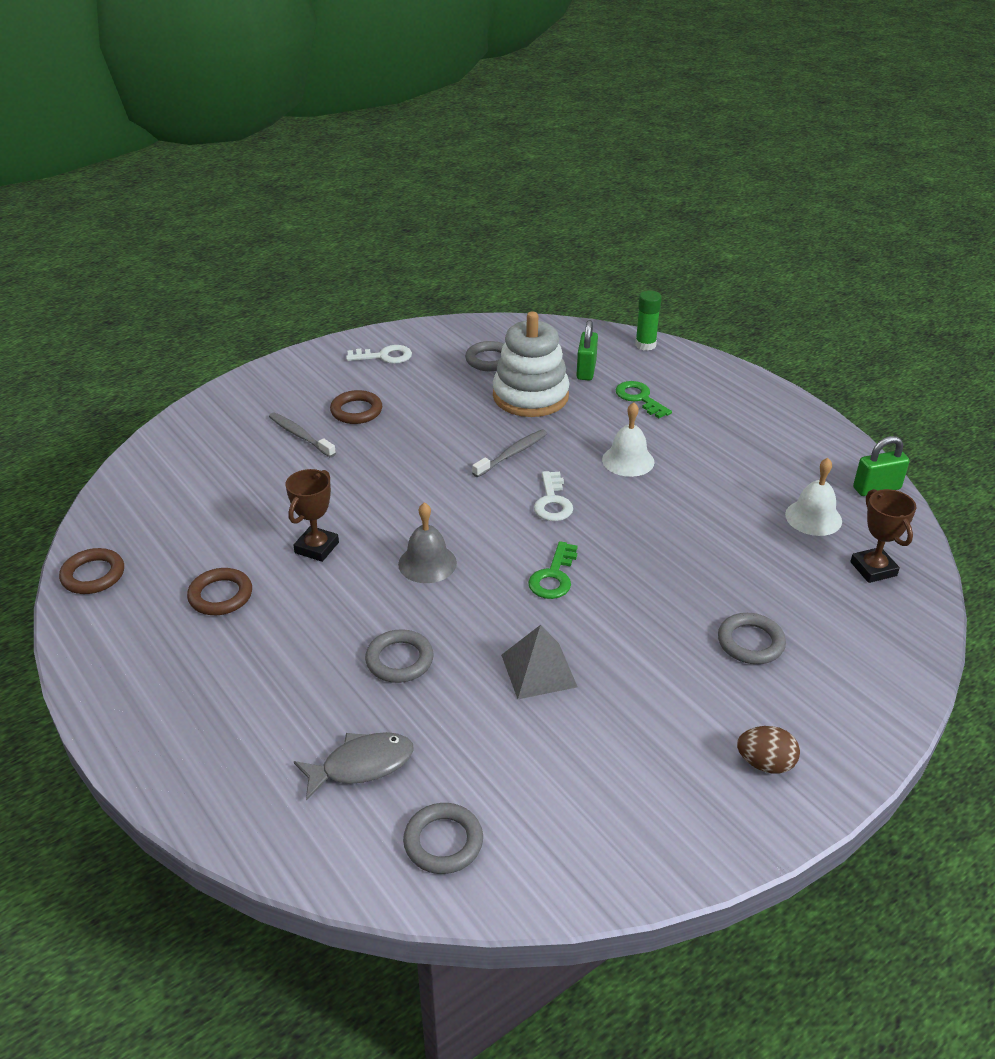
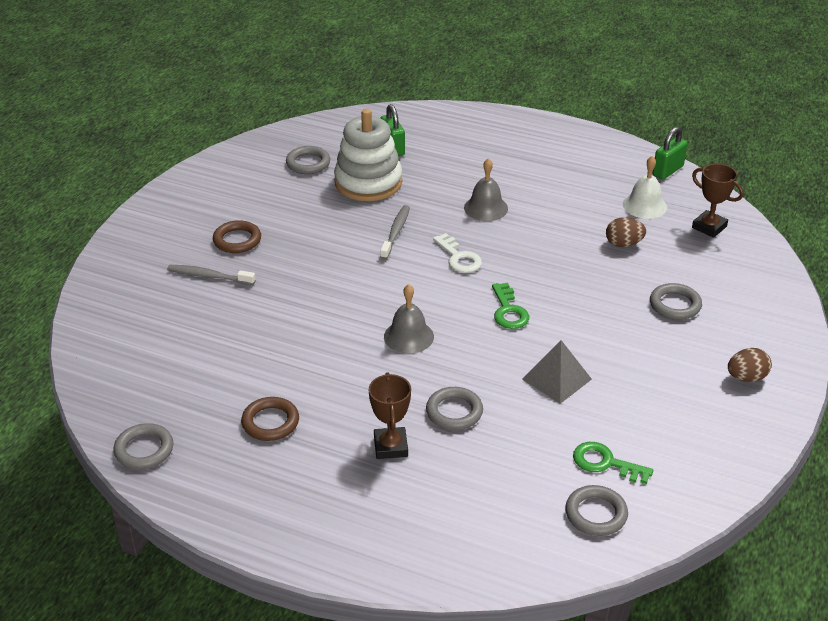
camera: 30 degrees left, 0 degrees up
brown ring [59,548,124,594] -> grey ring [113,423,173,469]
brown trophy [286,469,339,562] -> brown trophy moved to [369,373,411,459]
grey fish [294,732,414,801] -> none
white key [346,345,412,364] -> none
white bell [602,402,654,477] -> grey bell [464,158,508,221]
green key [616,381,672,418] -> green key moved to [573,442,653,484]
green glue stick [635,291,662,351] -> none
none -> brown egg [606,217,646,247]

